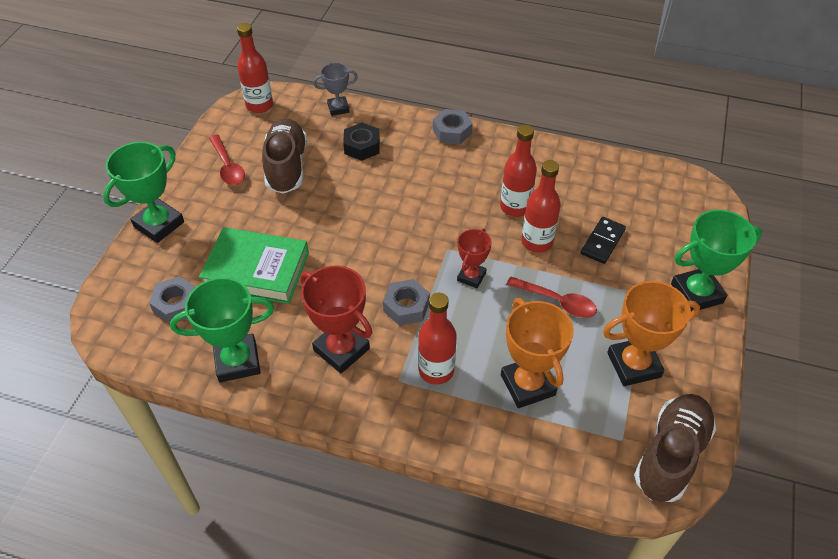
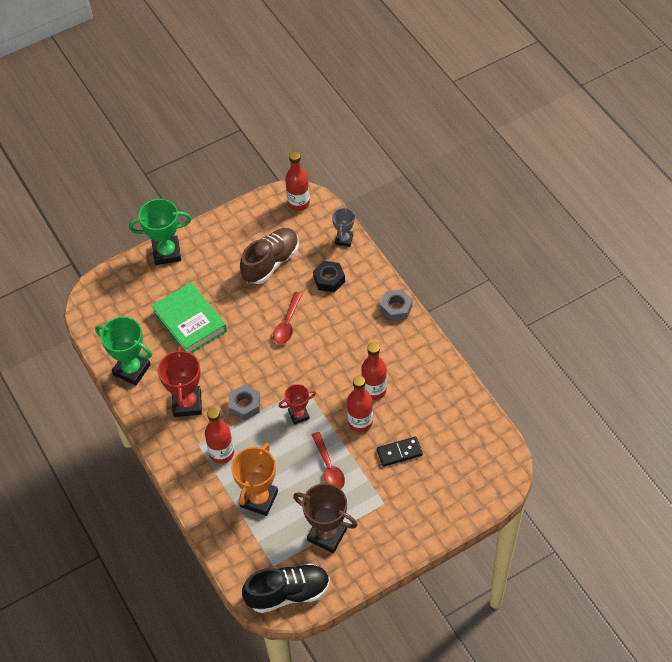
camera: 45 degrees right, 5 degrees up
grey nut [149,276,196,324] -> none
red spoon [209,134,245,185] -> red spoon moved to [273,292,302,344]
grey trophy [313,63,358,116] -> grey trophy turned 75 degrees clockwise [332,206,355,247]
orange trophy [603,281,700,386] -> brown trophy [293,483,358,553]
brown shoe [634,394,716,502] -> black shoe [242,564,330,613]
green trophy [671,210,762,311] -> none

